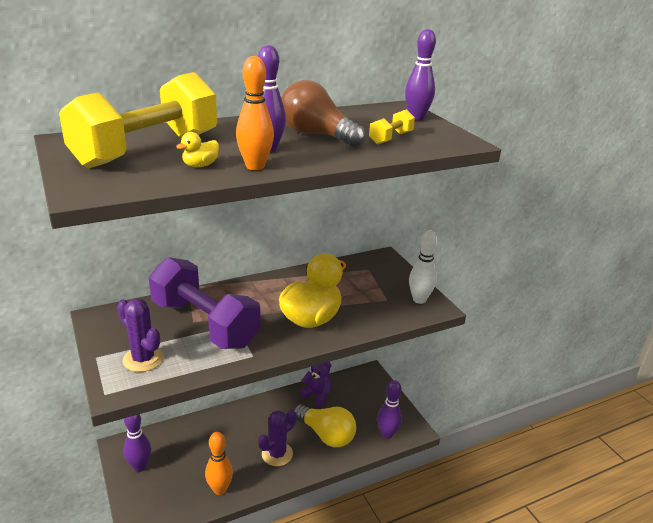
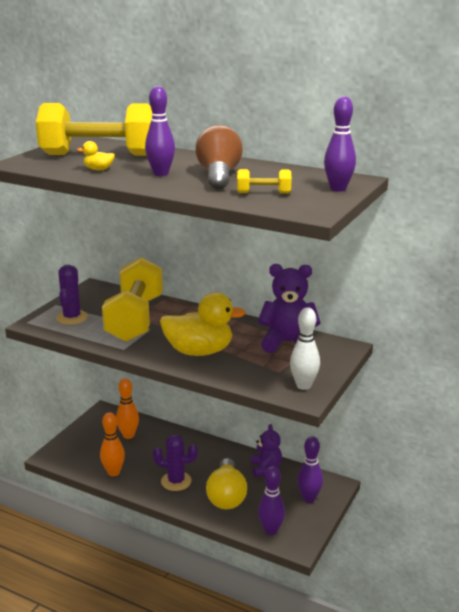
camera: 55 degrees right, 5 degrees down
purple bowling pin [123,414,151,472] -> purple bowling pin moved to [297,436,323,503]
purple dumbbell [149,257,260,349] -> yellow dumbbell [102,257,163,342]
orange bowling pin [236,56,274,170] -> orange bowling pin moved to [116,378,139,439]
none -> purple teddy bear [258,264,321,353]

